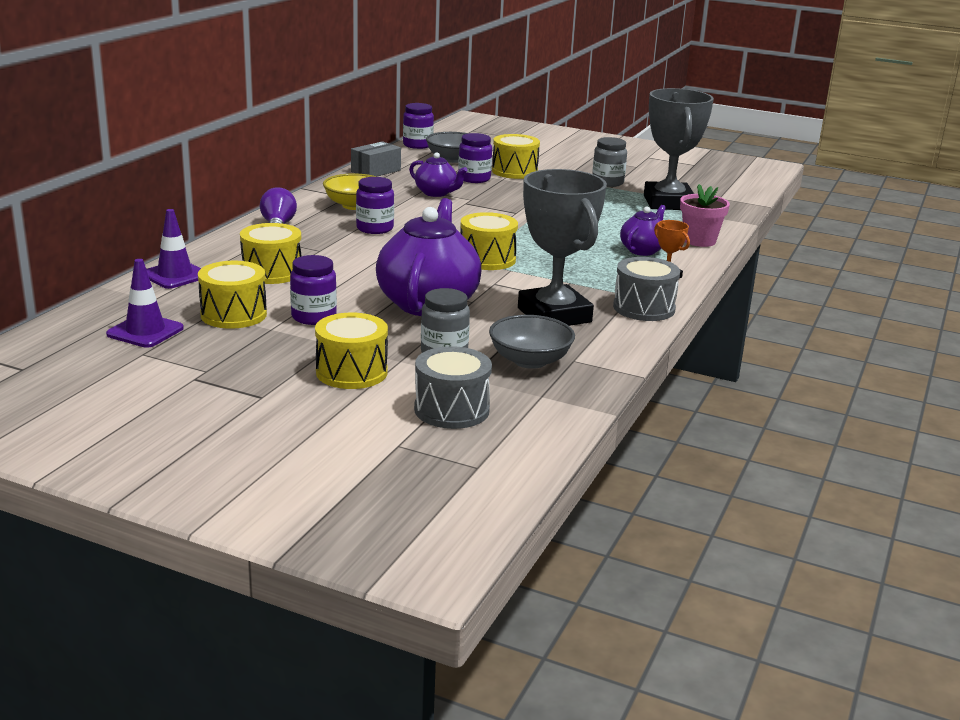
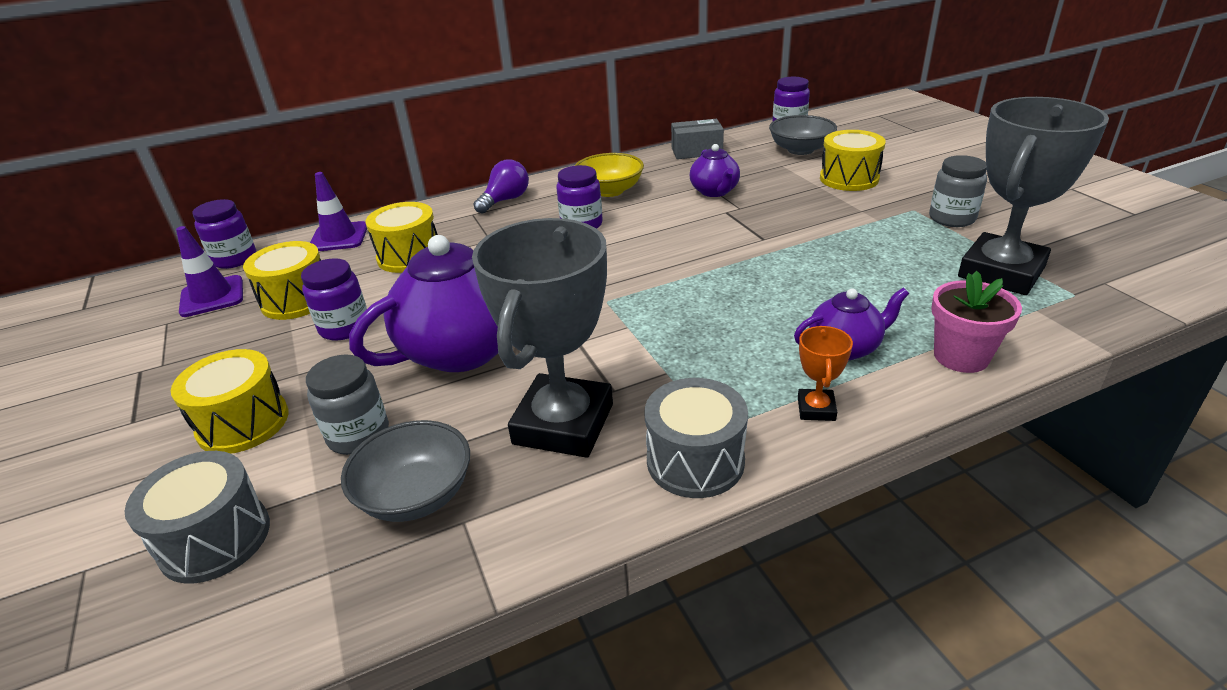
camera: 45 degrees right, 10 degrees up
purple jar [458,133,492,183] -> purple jar moved to [192,199,256,269]
yellow drum [460,212,518,270] -> none

